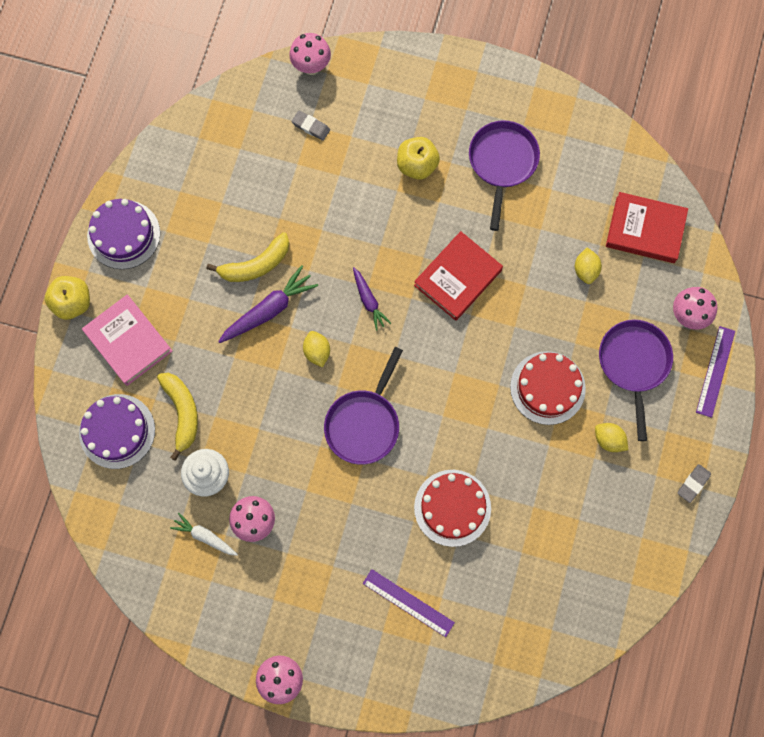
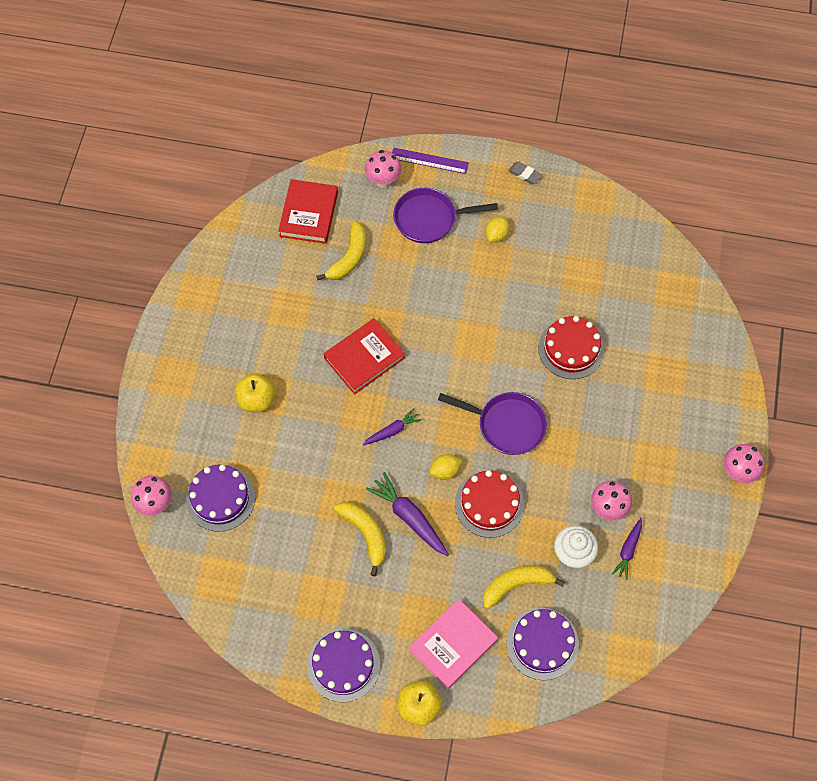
camera: 95 degrees left, 10 degrees down
white carrot [170,513,238,556] -> purple carrot [612,518,642,580]
grey eraser [292,110,330,141] -> purple cake [186,464,255,532]
purple ruler [363,569,455,637] -> none
red book [414,231,503,321] -> red book turned 75 degrees counterclockwise [324,318,405,394]
purple pan [469,120,540,231] -> none
red cake [510,351,586,425] -> red cake moved to [455,470,524,538]
yellow lemon [575,248,602,284] -> yellow banana [316,221,366,280]

